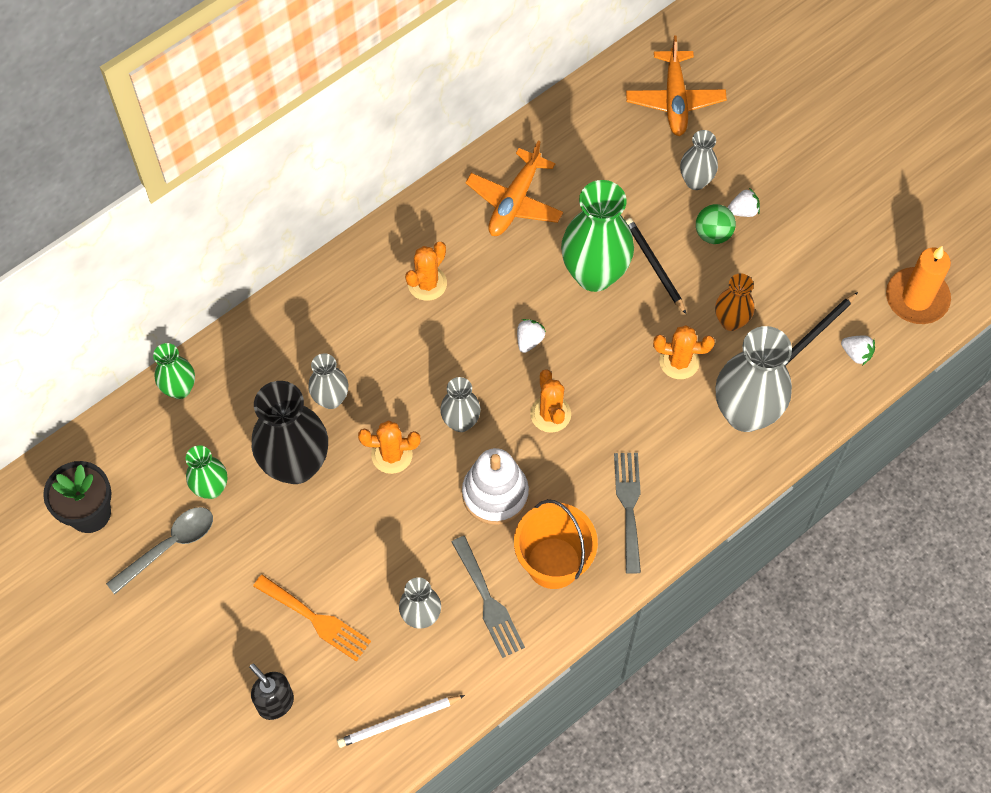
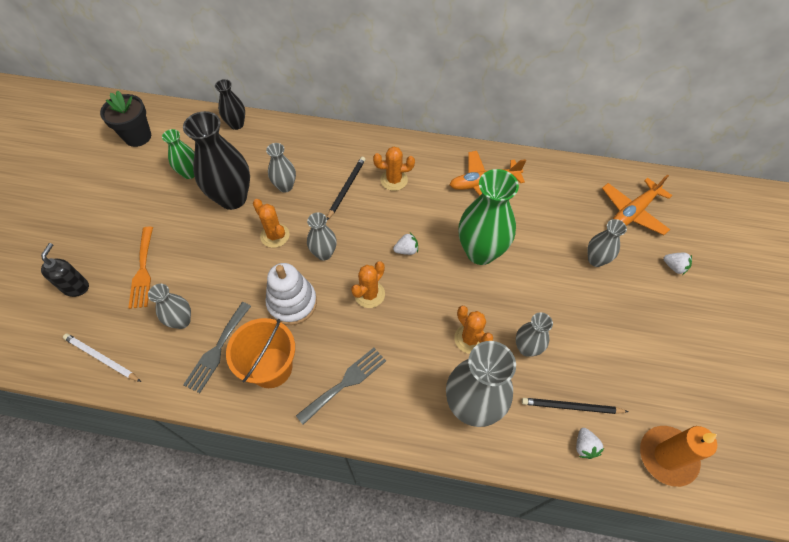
camera: 50 degrees right, 5 degrees down
grey spoon [106,507,213,594] -> none
green vase [153,343,195,399] -> black vase [215,79,245,130]
black pencil [625,218,686,314] -> black pencil moved to [327,157,366,220]
green ball [696,204,736,244] -> none
orange vase [715,274,754,331] -> grey vase [516,312,553,357]
white strawberry [727,188,760,217] -> white strawberry moved to [663,253,692,275]

